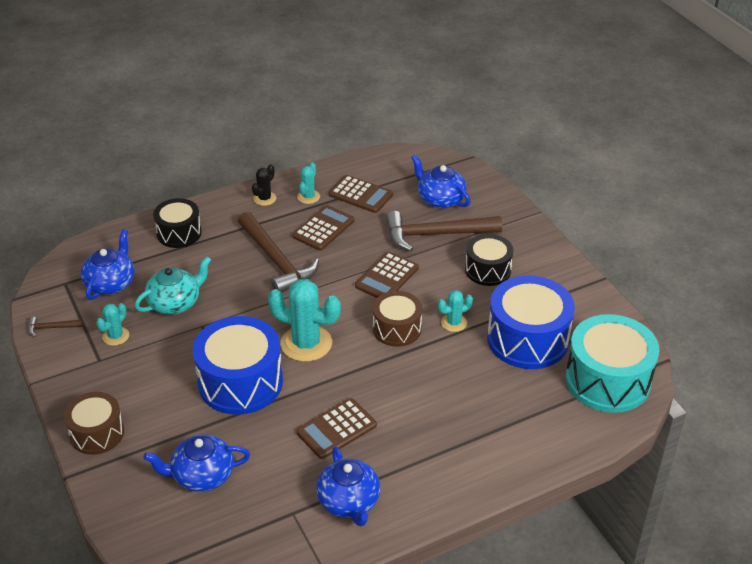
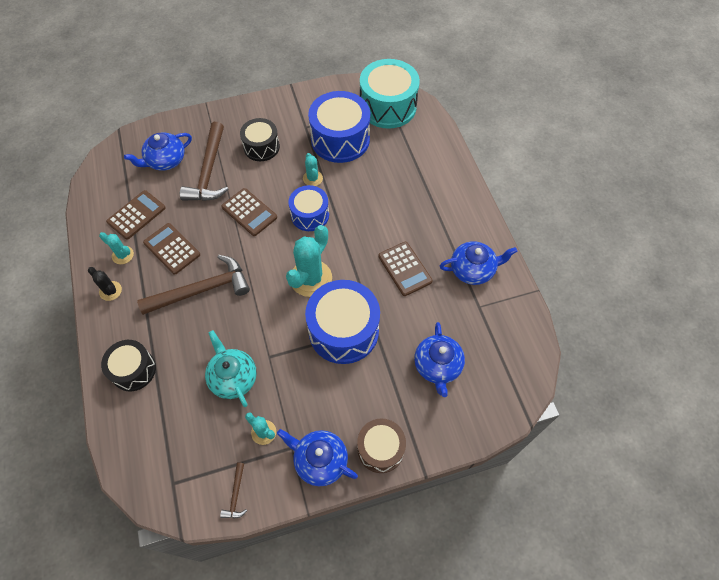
camera: 80 degrees left, 20 degrees up
blue teapot [80,229,135,300] -> blue teapot moved to [277,429,358,486]
brown drum [373,291,422,347] -> blue drum [288,185,329,231]

